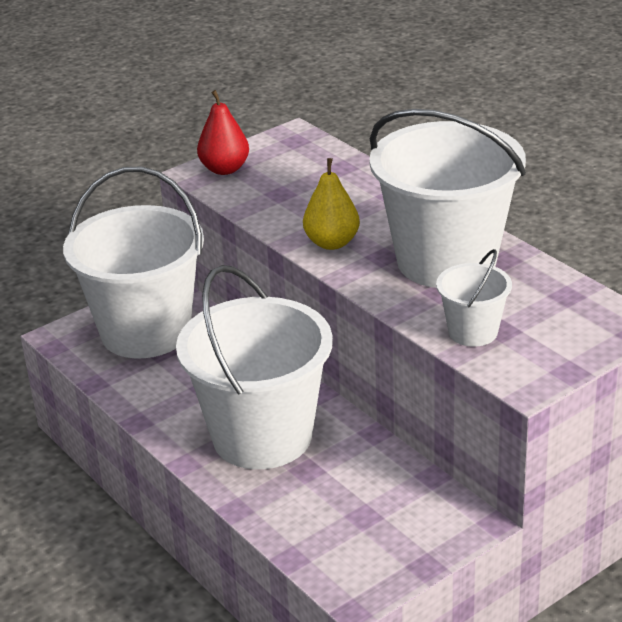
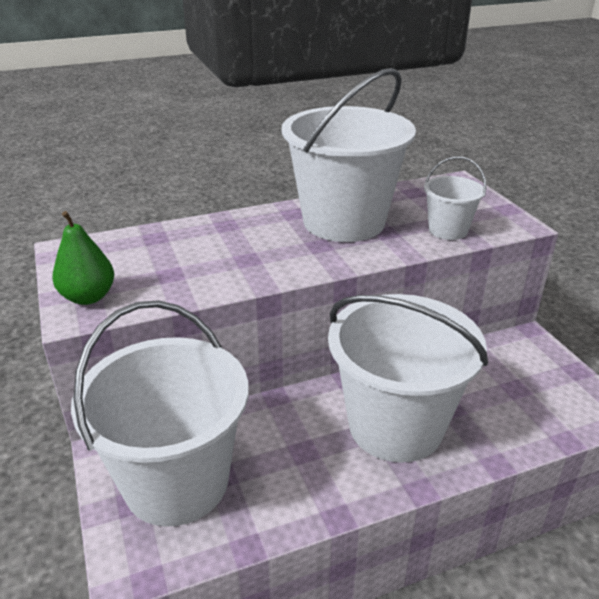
camera: 75 degrees left, 0 degrees up
red pear [197,90,249,175] -> green pear [52,211,114,305]
yellow pear [303,158,360,250] -> none

